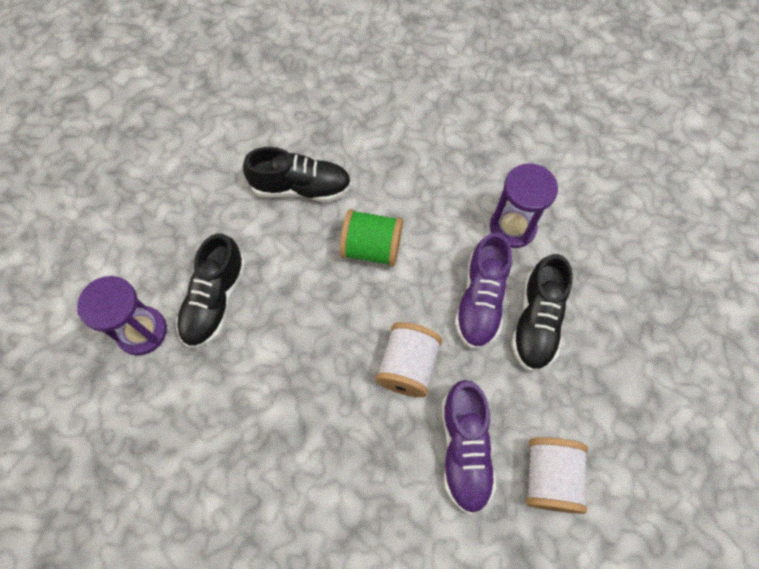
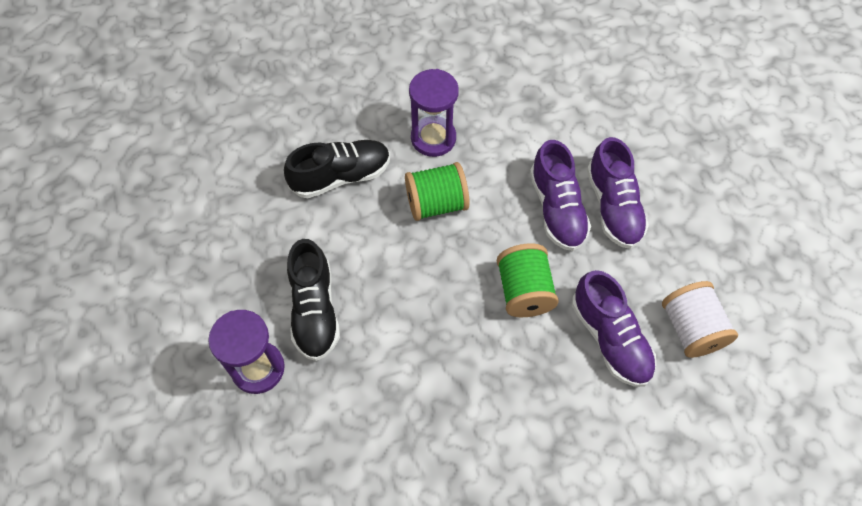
camera: 25 degrees left, 5 degrees down
white spool [375,322,442,397] -> green spool [497,243,559,317]
purple hourglass [490,163,558,248] -> purple hourglass moved to [409,69,459,157]
black shoe [511,254,573,371] -> purple shoe [587,137,649,249]

